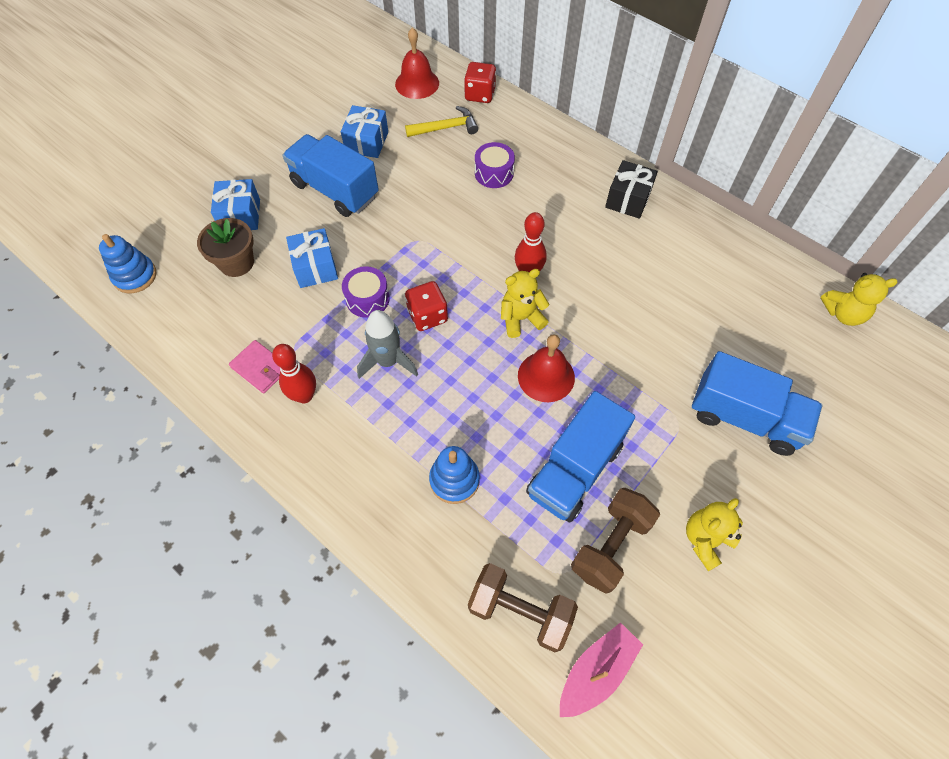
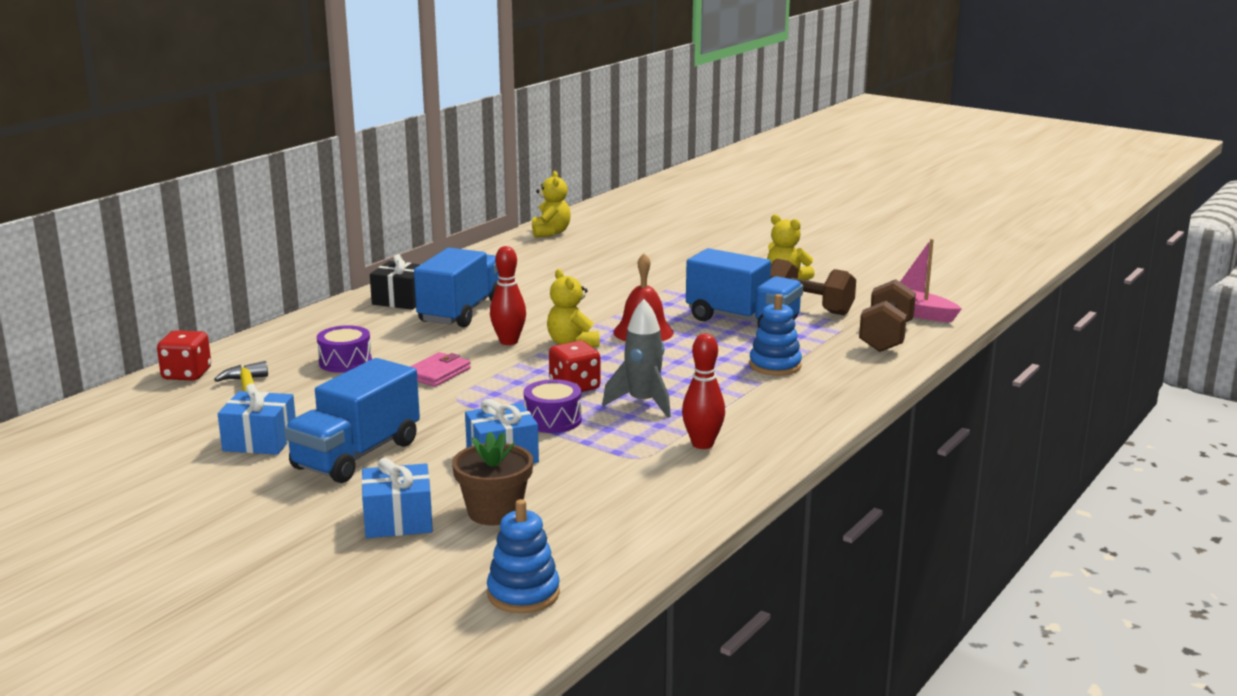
camera: 95 degrees left, 40 degrees down
pink wallet [229,340,280,393] -> pink wallet moved to [410,352,471,387]
red bell [395,27,439,99] -> none
blue truck [692,351,823,456] -> blue truck moved to [414,248,499,327]

